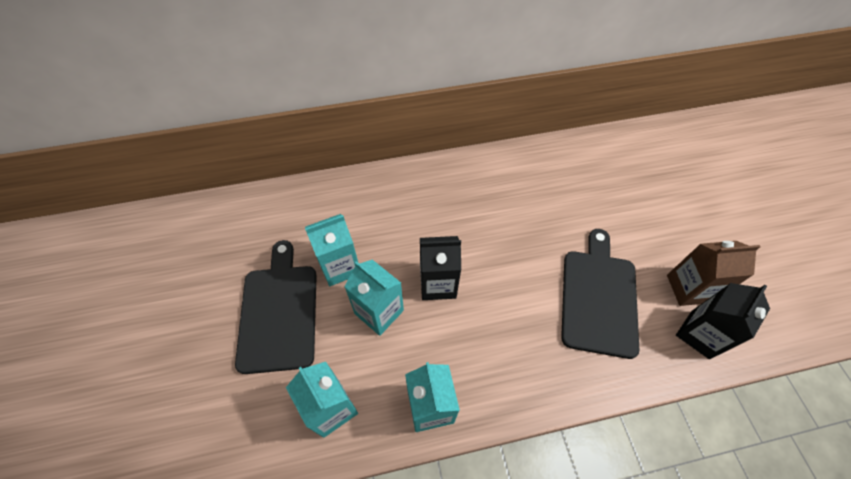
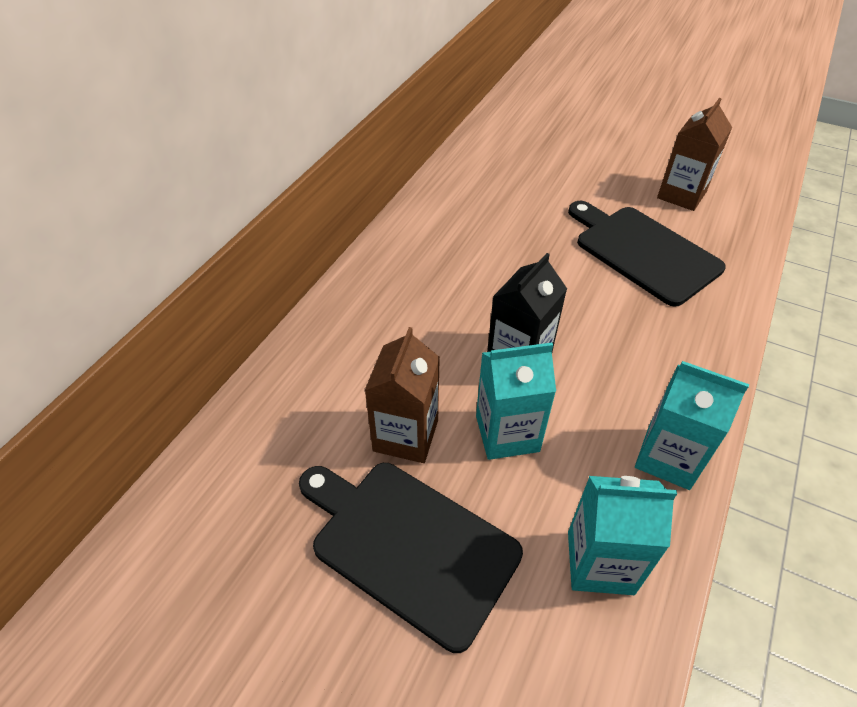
camera: 50 degrees left, 10 degrees down
turquoise carton [305,214,358,286] -> brown carton [365,327,440,463]
black carton [676,283,770,359] -> none

